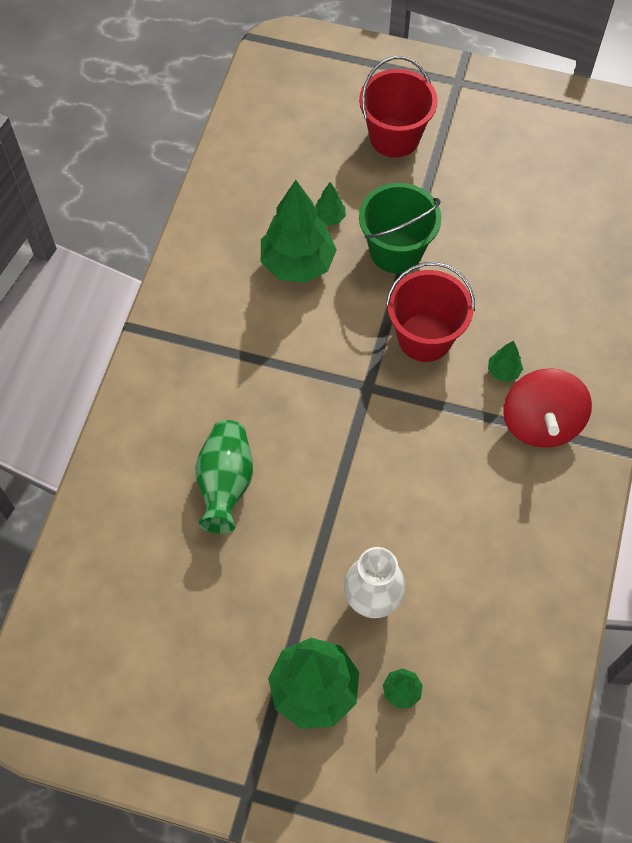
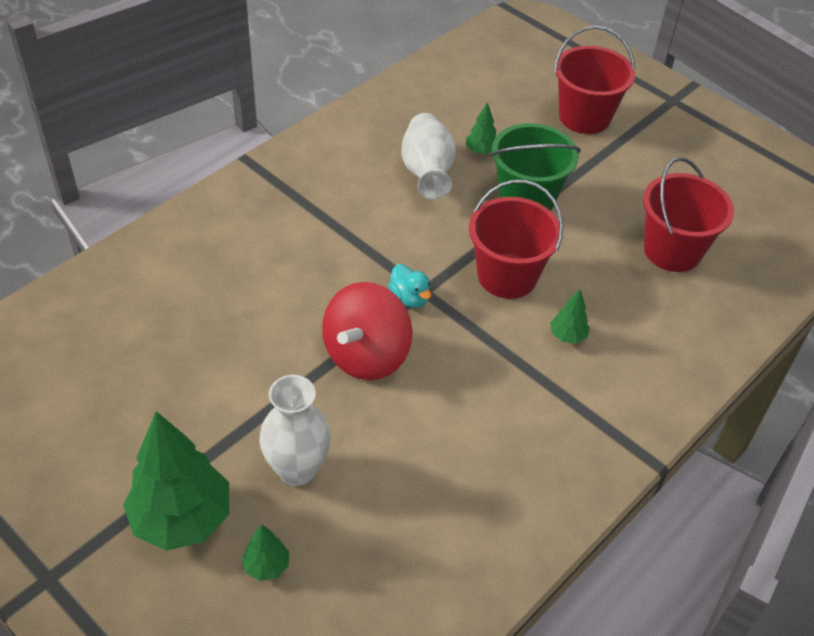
camera: 25 degrees right, 15 degrees down
green vase [195,420,253,534] -> none
green tree [261,180,337,283] -> white vase [401,113,456,199]
red spinning top [503,369,592,448] -> red spinning top moved to [322,282,412,380]
none -> turquoise duck [388,264,432,308]
none -> red bucket [643,157,734,272]

